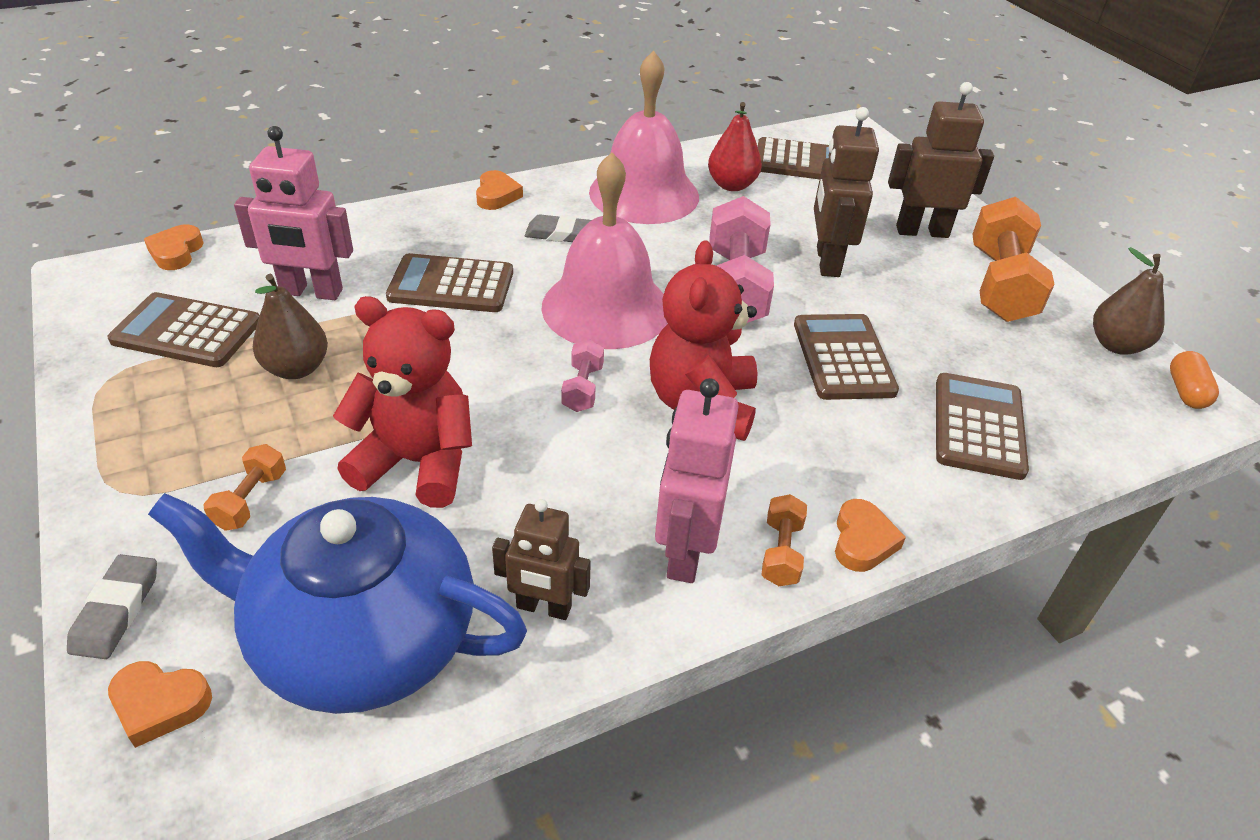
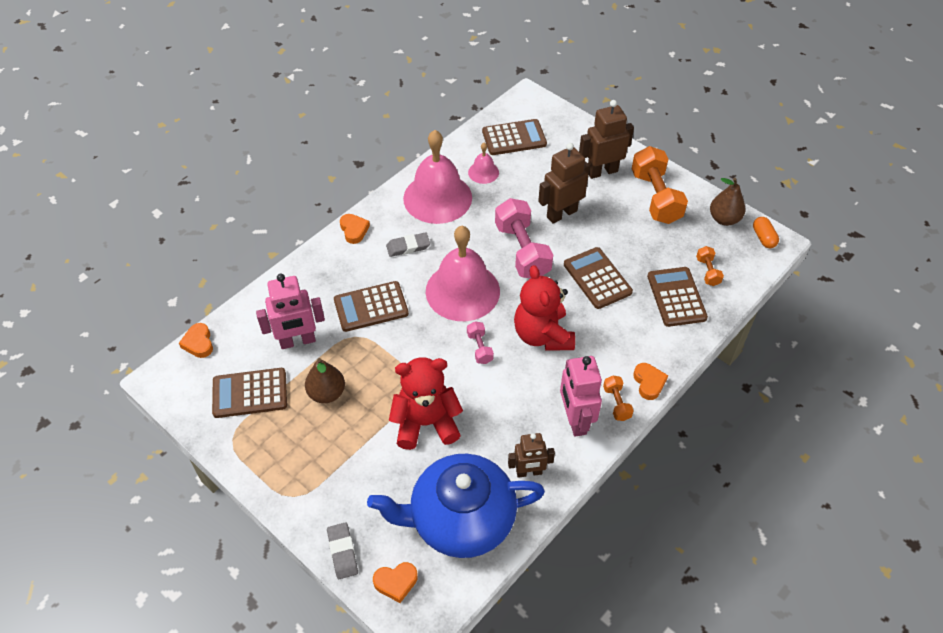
camera: 20 degrees left, 10 degrees up
orange dumbbell [203,444,286,531] -> orange dumbbell moved to [696,246,724,286]
red pear [708,102,762,191] -> pink bell [468,143,499,184]
brown robot [814,107,879,277] -> brown robot turned 75 degrees clockwise [538,143,590,224]

